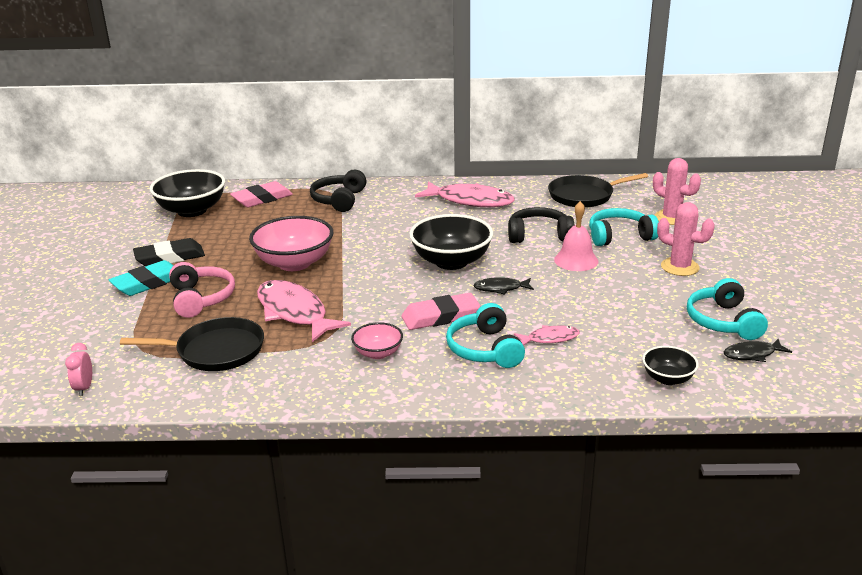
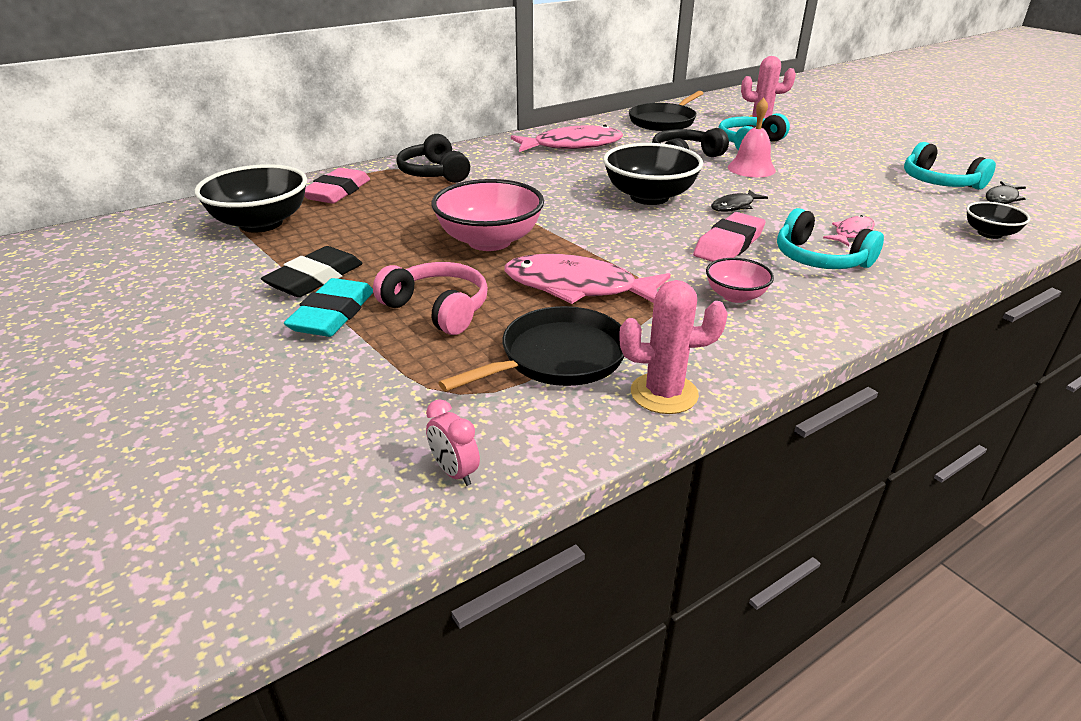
camera: 35 degrees left, 5 degrees up
pink cactus [657,202,715,276] -> pink cactus moved to [619,280,728,414]

